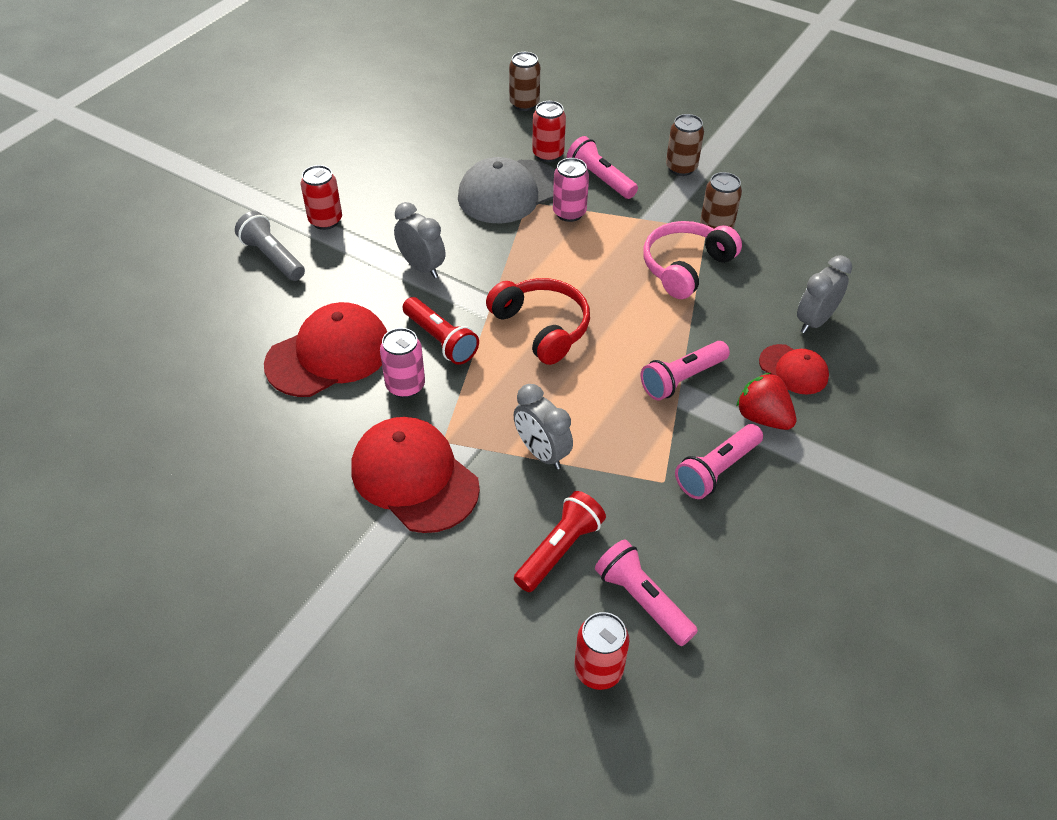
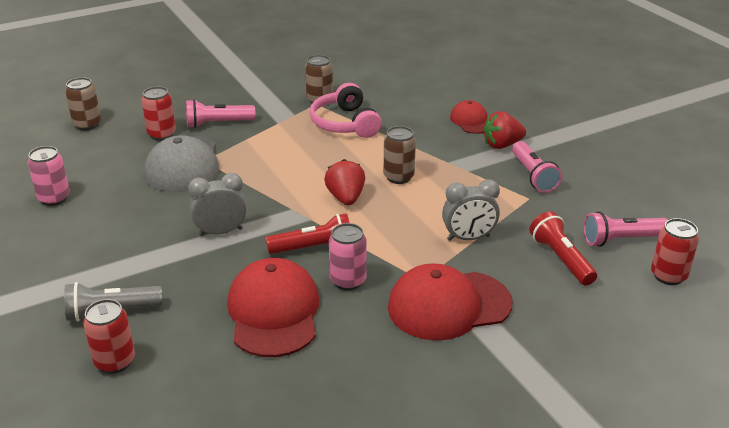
camera: 60 degrees left, 15 degrees down
red can [301,165,342,230] -> red can moved to [83,299,135,374]
red headphones [486,278,590,365] -> red strawberry [324,159,365,205]
pink can [553,158,589,222] -> pink can moved to [28,146,70,206]
pink flashlight [640,341,730,401] -> none
brown can [666,114,704,176] -> brown can moved to [383,126,416,184]
red cap [759,344,829,394] -> red cap turned 90 degrees counterclockwise [450,100,487,134]
grey clock [797,255,852,333] -> none

